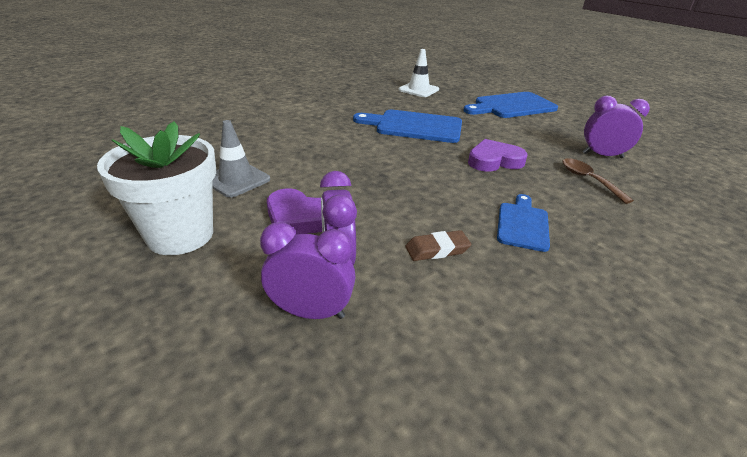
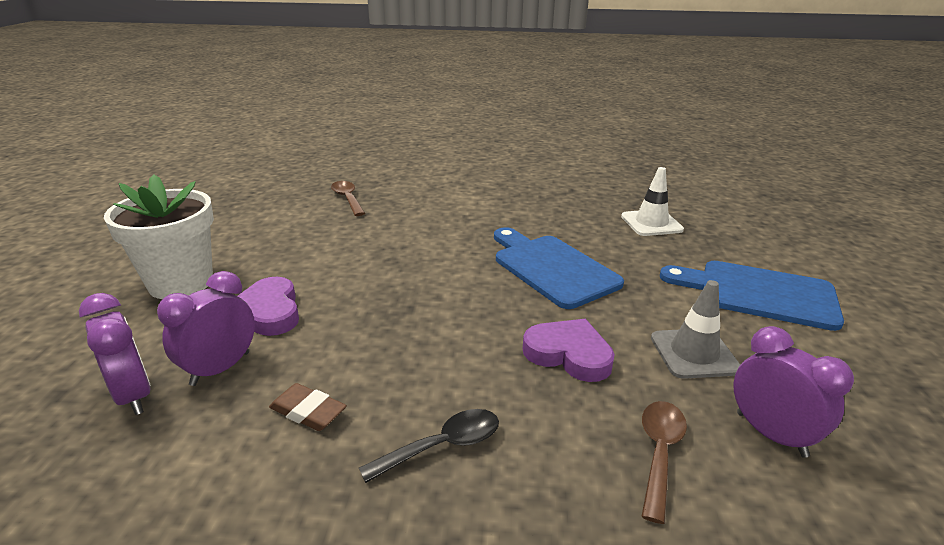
camera: 45 degrees right, 5 degrees down
grey traffic cone [212,120,270,198] -> grey traffic cone moved to [651,280,740,379]
blue cutting board [497,194,550,252] -> black spoon [359,409,499,483]
none -> brown spoon [331,181,365,216]

